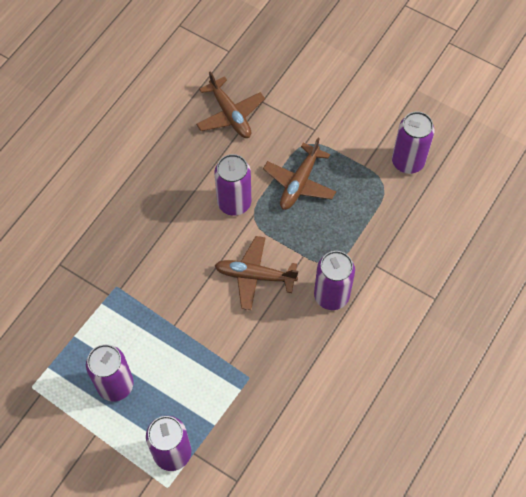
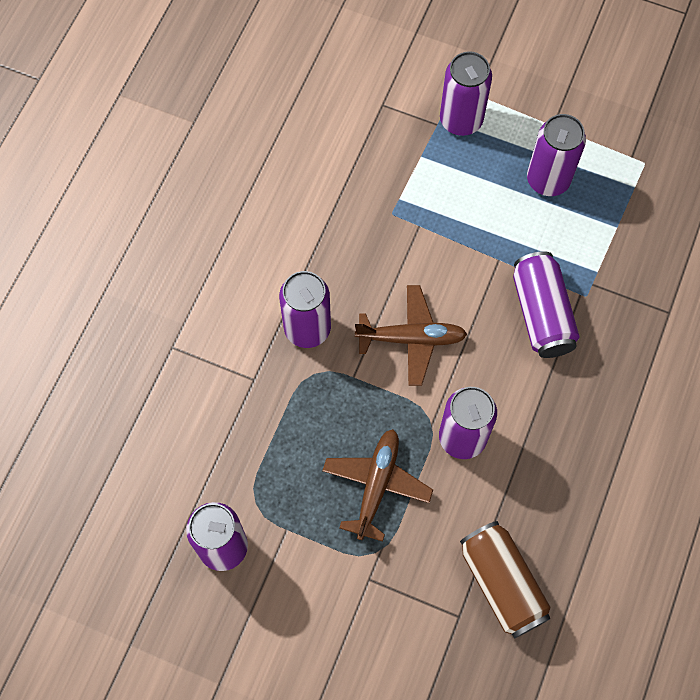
camera: 170 degrees right, 5 degrees up
brown plane [196,71,265,138] -> brown can [460,521,551,638]
none -> purple can [513,251,579,358]

